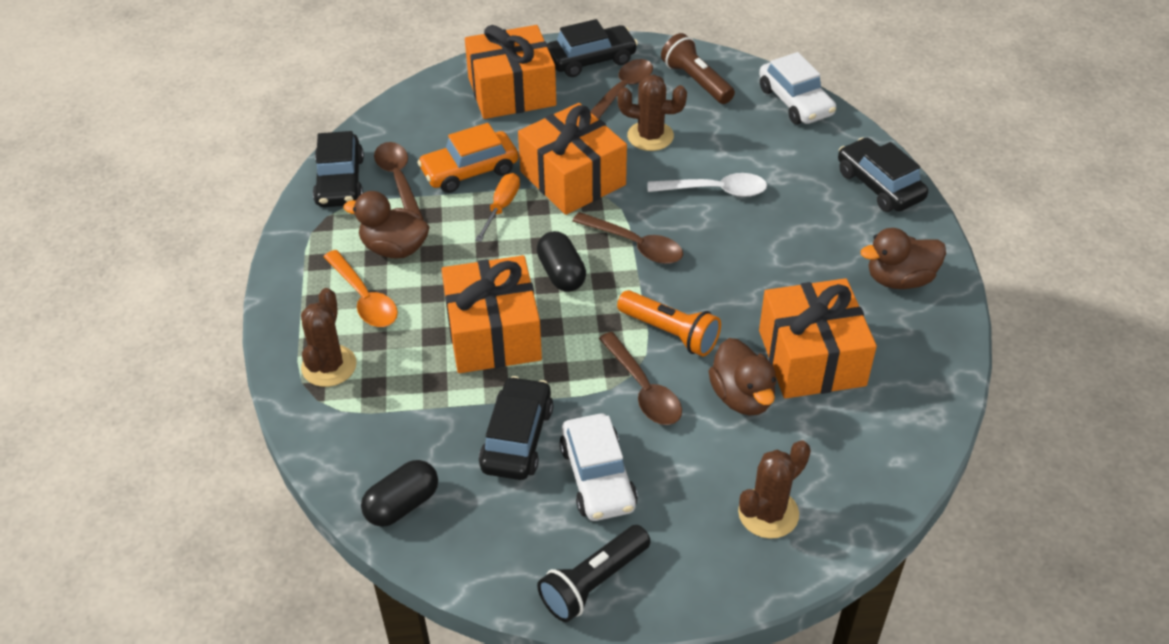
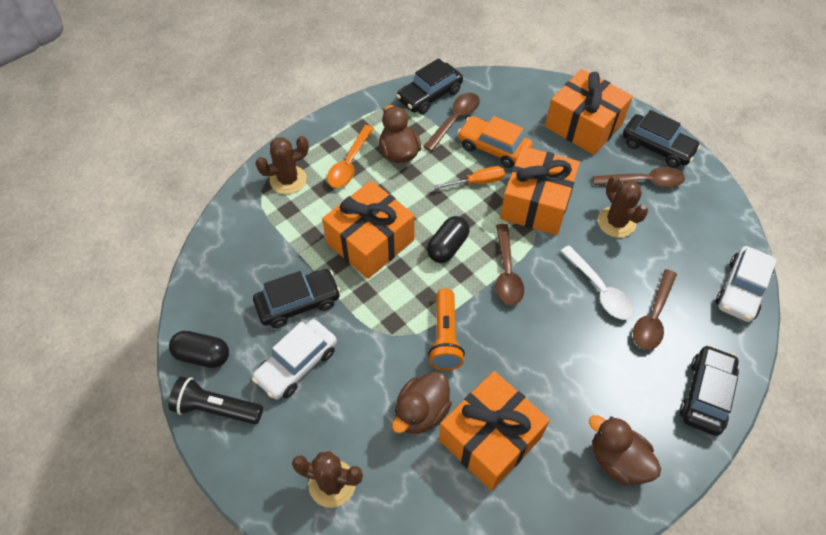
camera: 55 degrees right, 10 degrees up
black capsule [361,460,438,527] -> black capsule moved to [169,331,229,368]
brown spoon [599,332,682,425] -> brown spoon moved to [633,269,677,350]
brown flashlight [661,33,735,104] -> none

